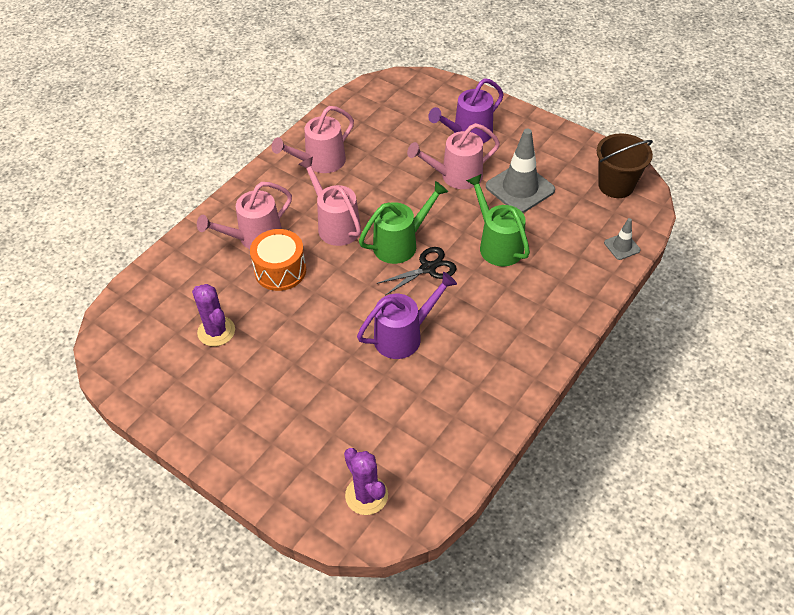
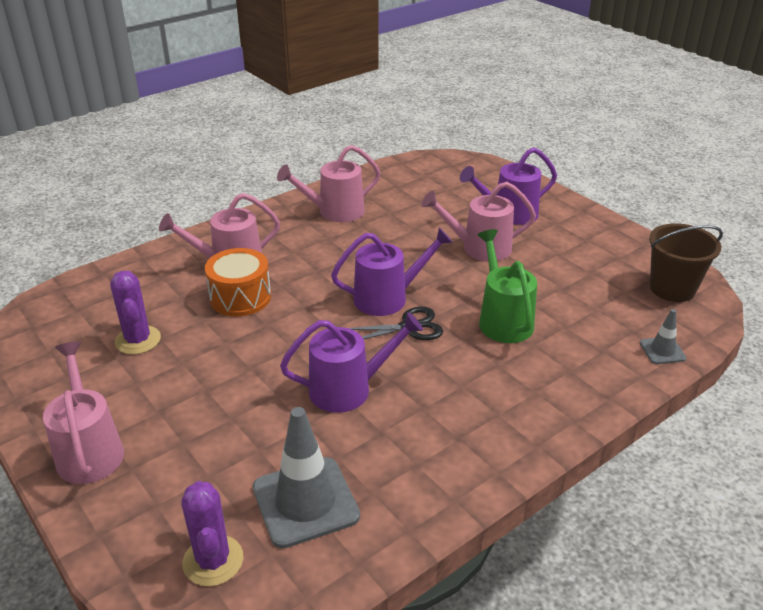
camera: 15 degrees right, 15 degrees down
pink watering can [298,157,361,246] -> pink watering can moved to [43,342,124,484]
green watering can [359,181,448,264] -> purple watering can [331,227,453,316]
grey traffic cone [486,129,555,213] -> grey traffic cone moved to [253,407,360,548]

